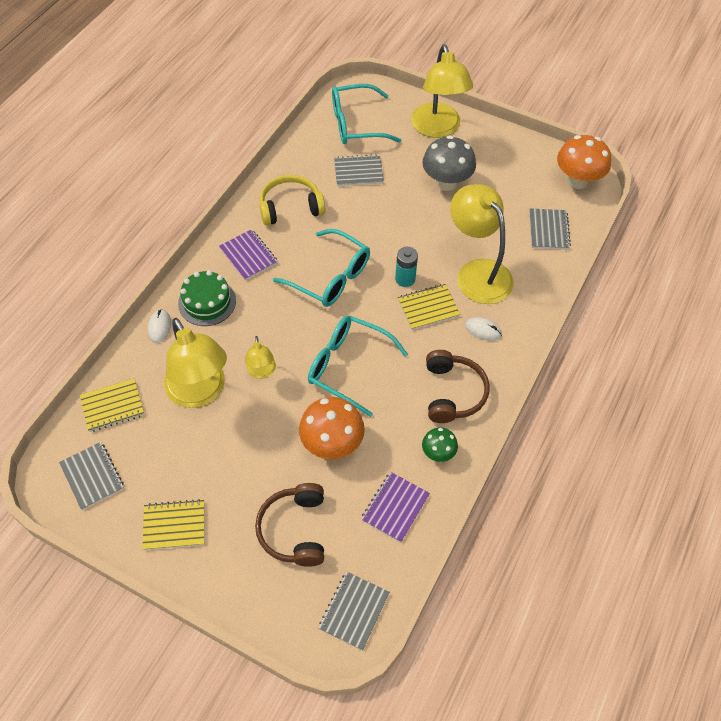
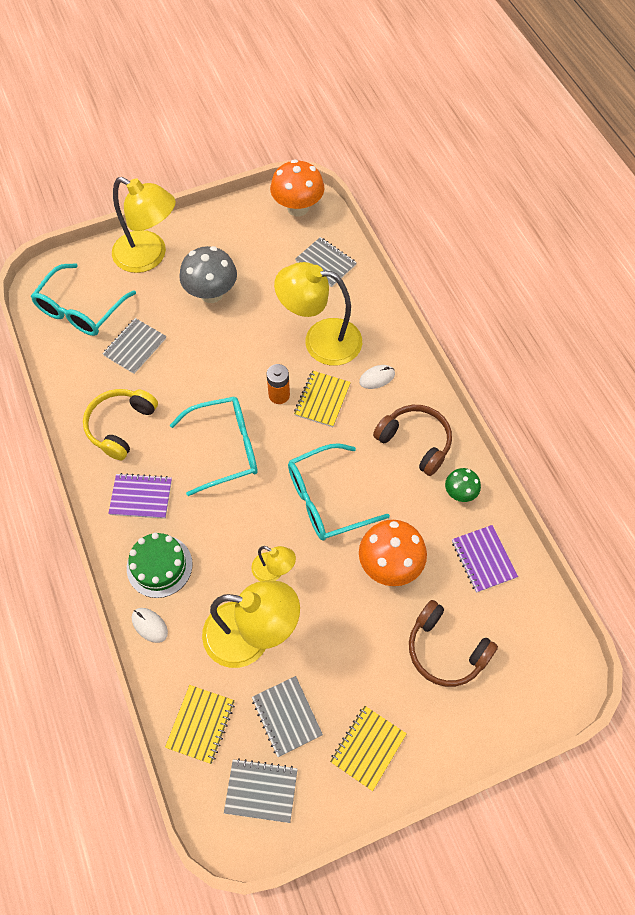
camera: 50 degrees left, 5 degrees up
grey notebook [319,572,390,651] -> grey notebook moved to [252,676,323,757]
turquoise battery [395,247,418,287] -> orange battery [267,364,290,404]

